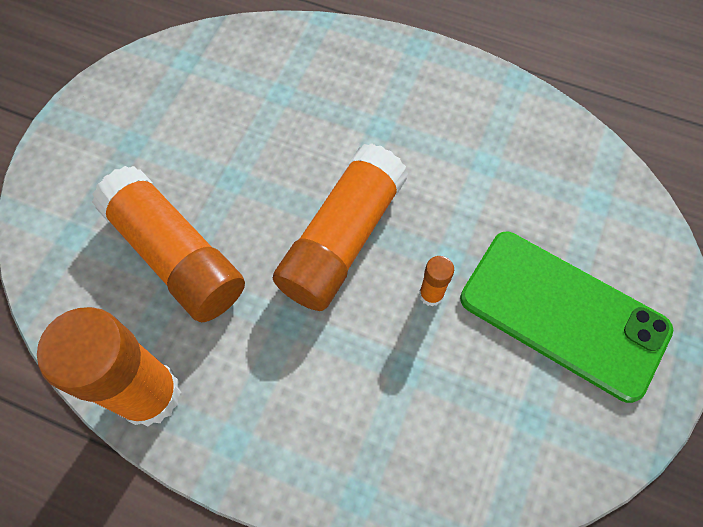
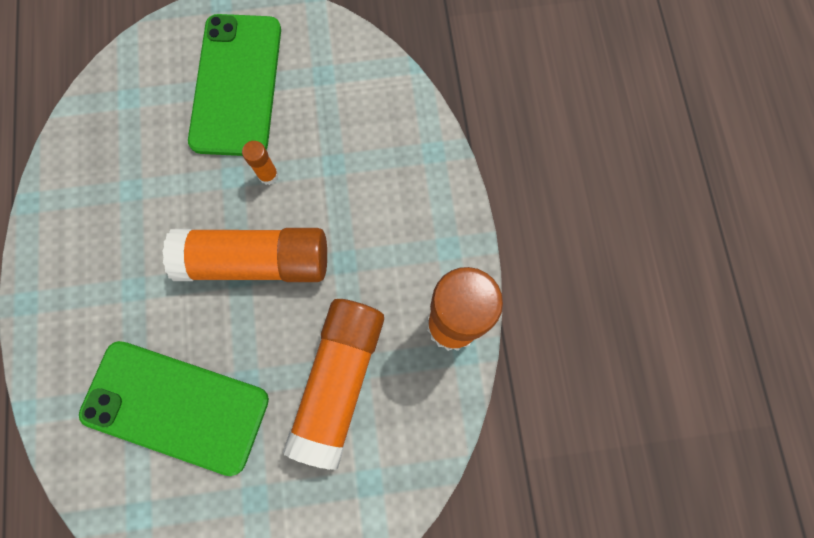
camera: 120 degrees left, 10 degrees up
none -> green phone [79,341,269,476]

